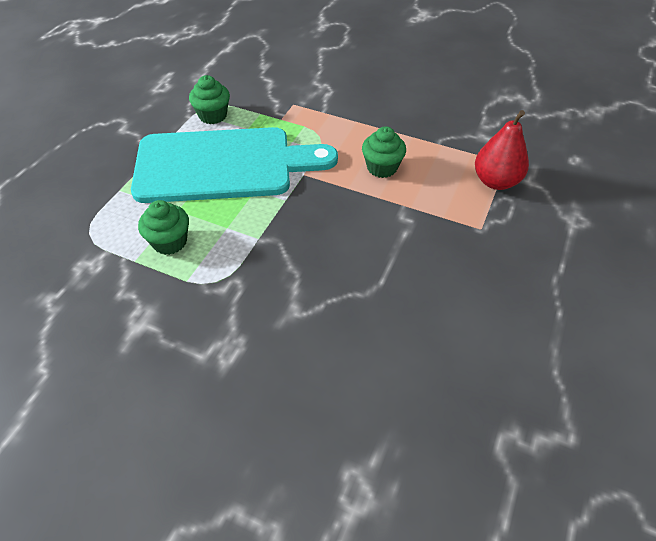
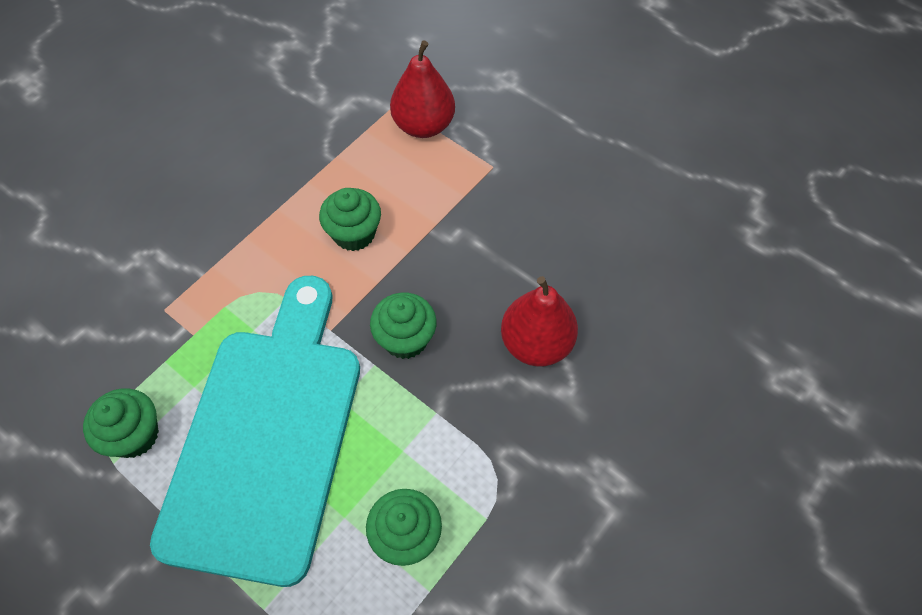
camera: 75 degrees left, 10 degrees up
none -> green cupcake [370,292,437,359]
none -> red pear [501,276,578,367]

